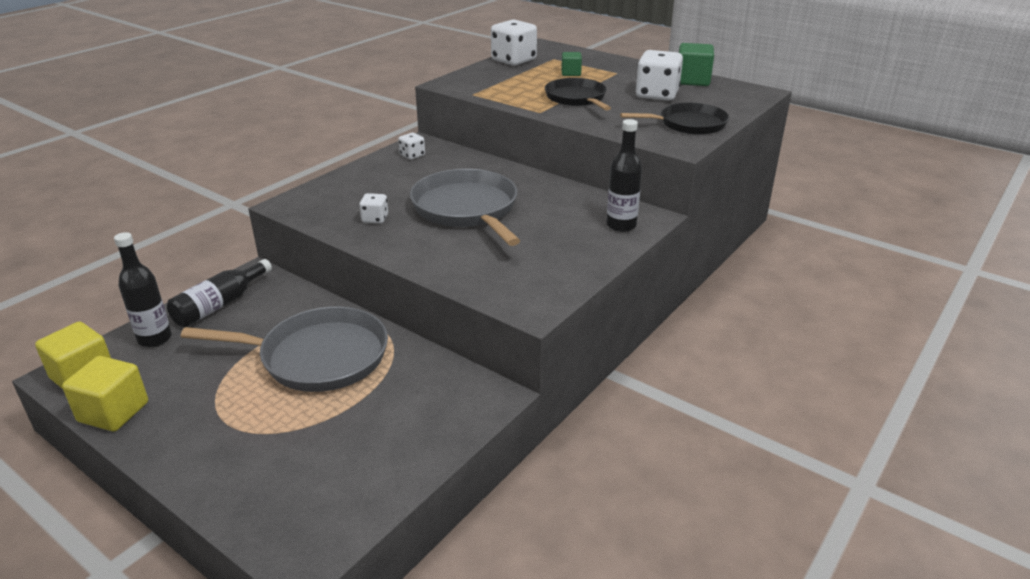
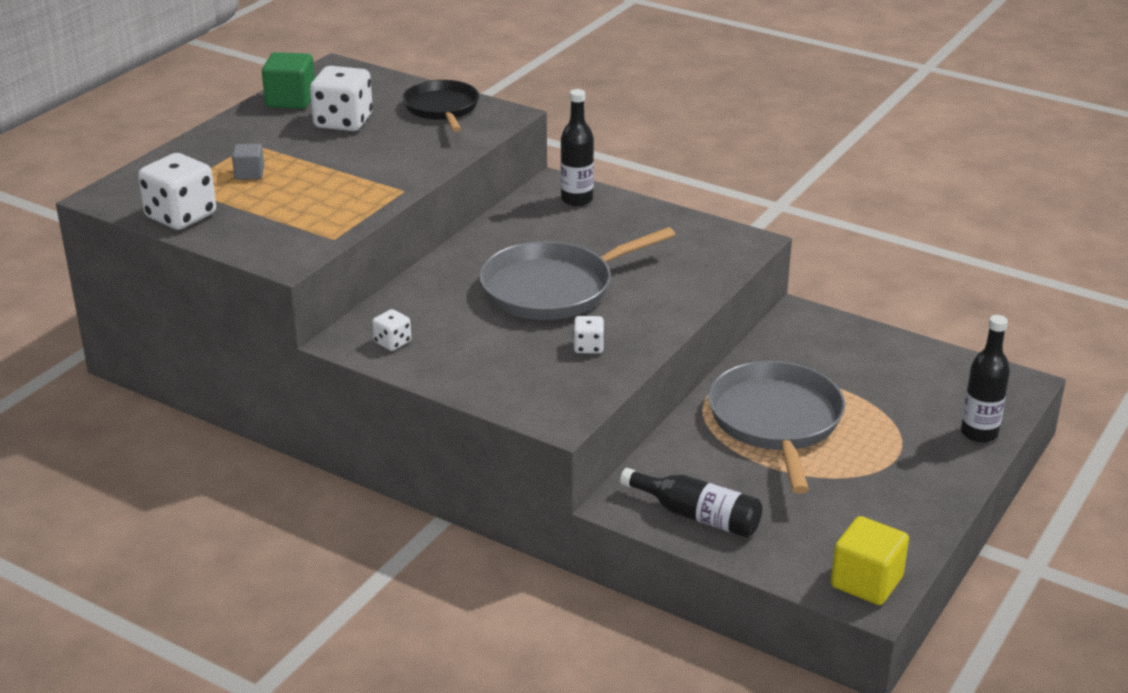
camera: 95 degrees left, 0 degrees up
yellow cube [62,356,148,431] -> none
black bottle [114,232,172,347] -> black bottle moved to [961,315,1010,443]
black pan [545,78,611,111] -> none
green cube [561,52,582,76] -> grey cube [232,144,264,180]

